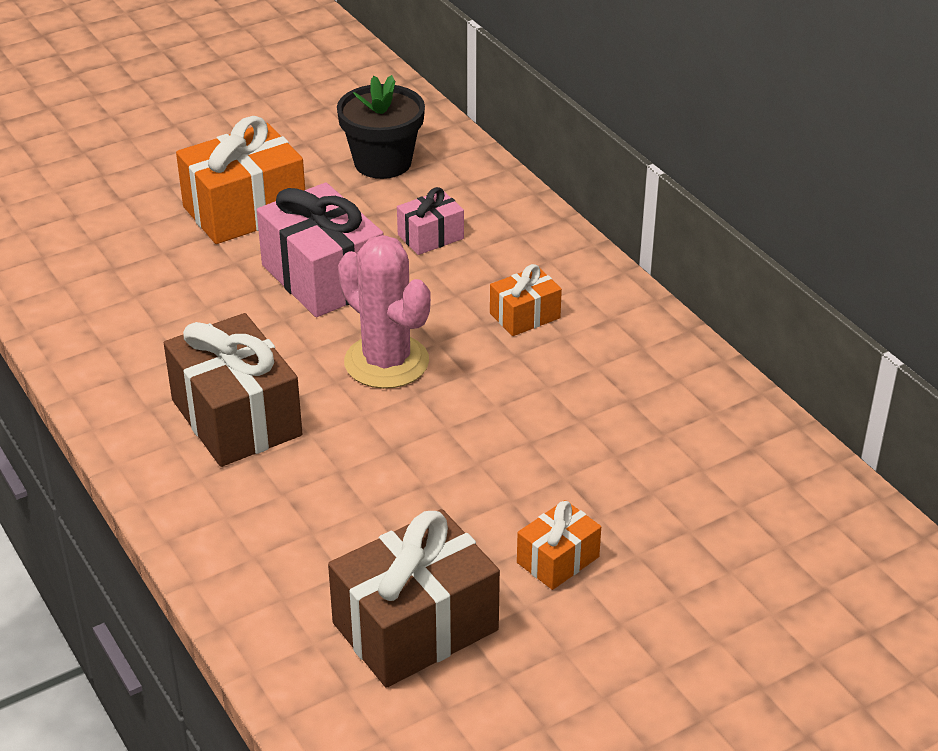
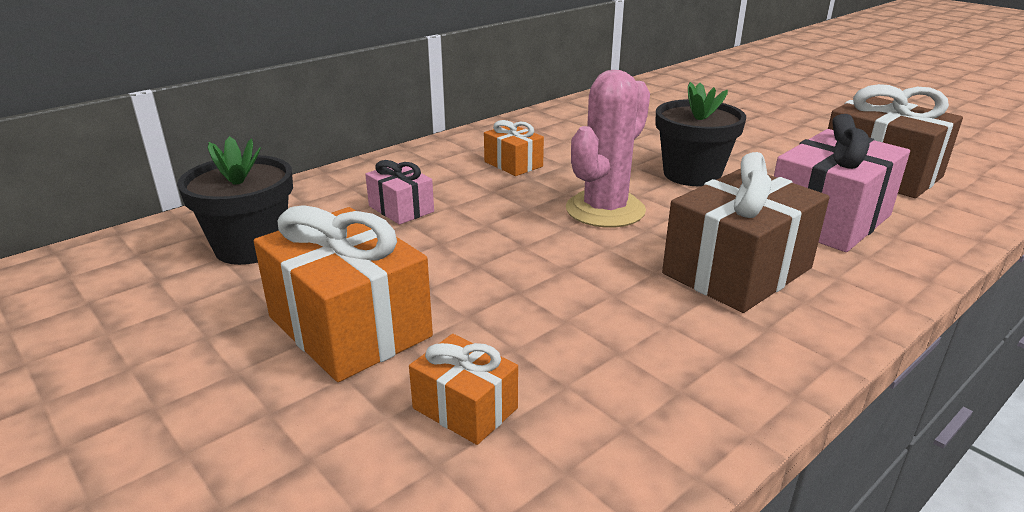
camera: 100 degrees left, 10 degrees down
pink gift [257,183,383,317] -> pink gift moved to [774,114,910,252]
orange gift [517,500,601,590] -> orange gift moved to [409,334,518,445]
none -> black flower pot [656,82,746,186]

